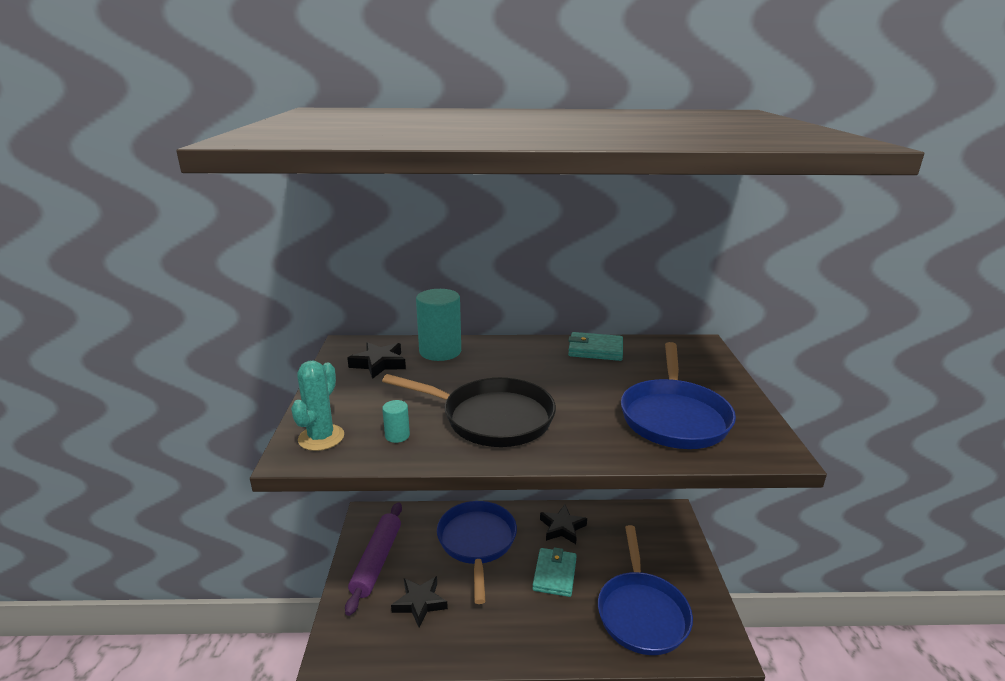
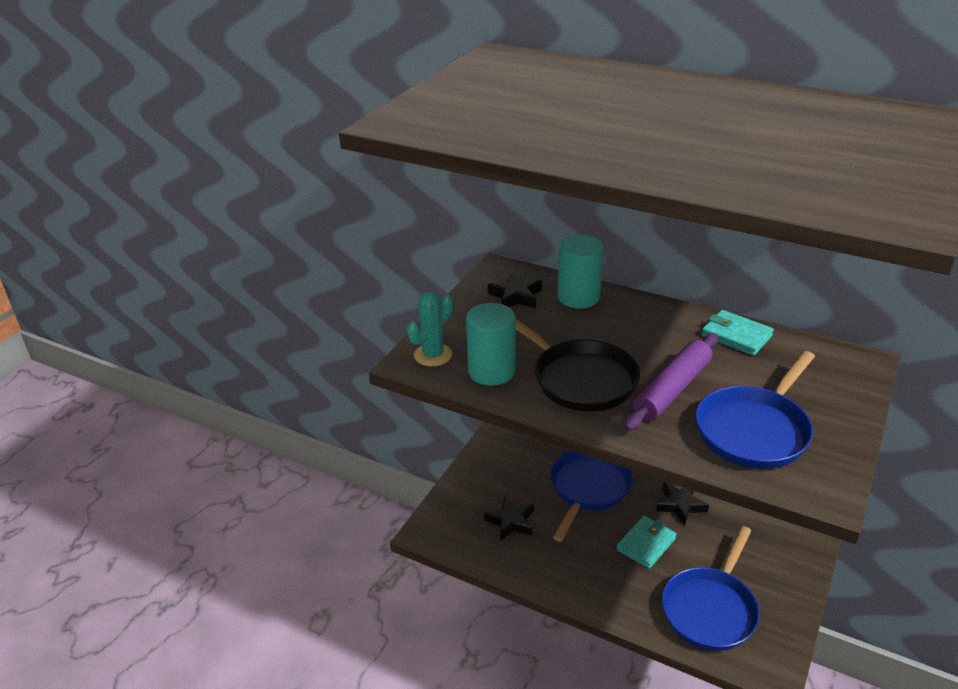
camera: 30 degrees right, 10 degrees up
purple rolling pin [345,502,402,616] -> purple rolling pin moved to [624,333,718,431]
turquoise cylinder [382,400,410,443] -> turquoise cylinder [466,303,516,386], size x2.18

